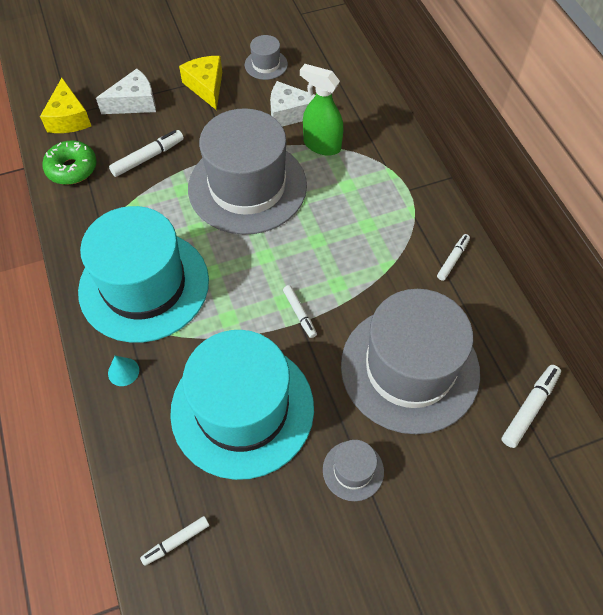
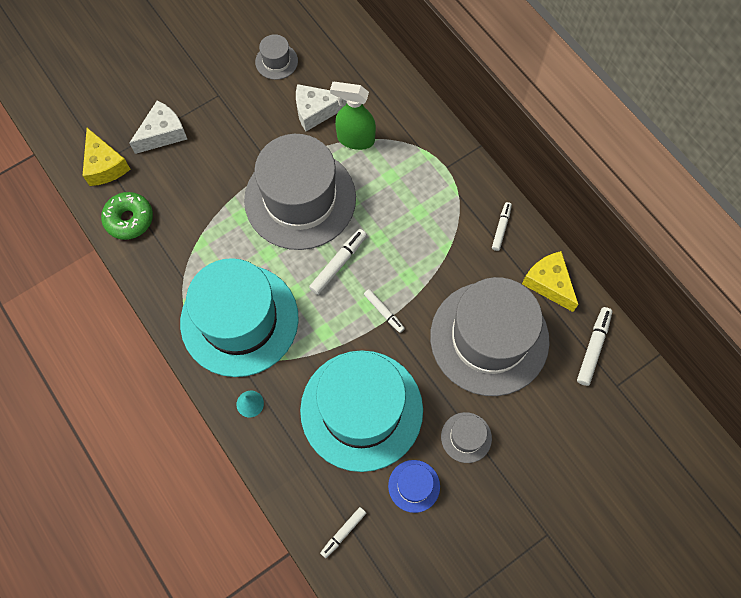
camera: 15 degrees left, 10 degrees up
white marker [109,130,184,177] -> white marker moved to [309,229,367,295]
yellow cheese [179,56,222,110] -> yellow cheese moved to [522,251,579,312]
none -> blue hat [388,460,440,513]

